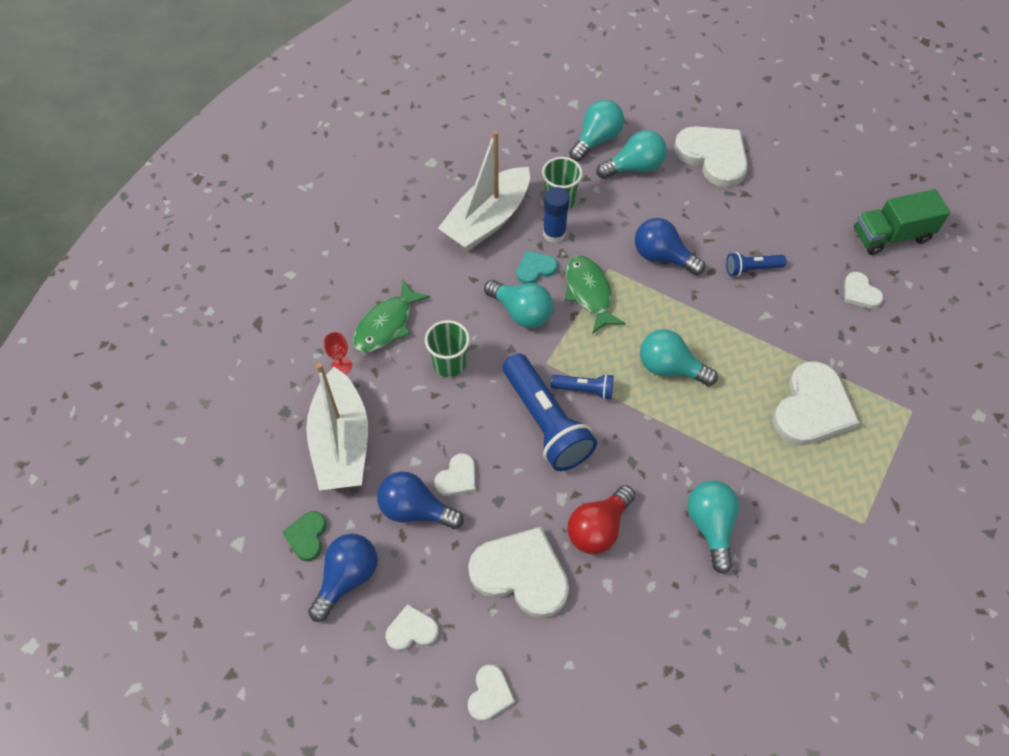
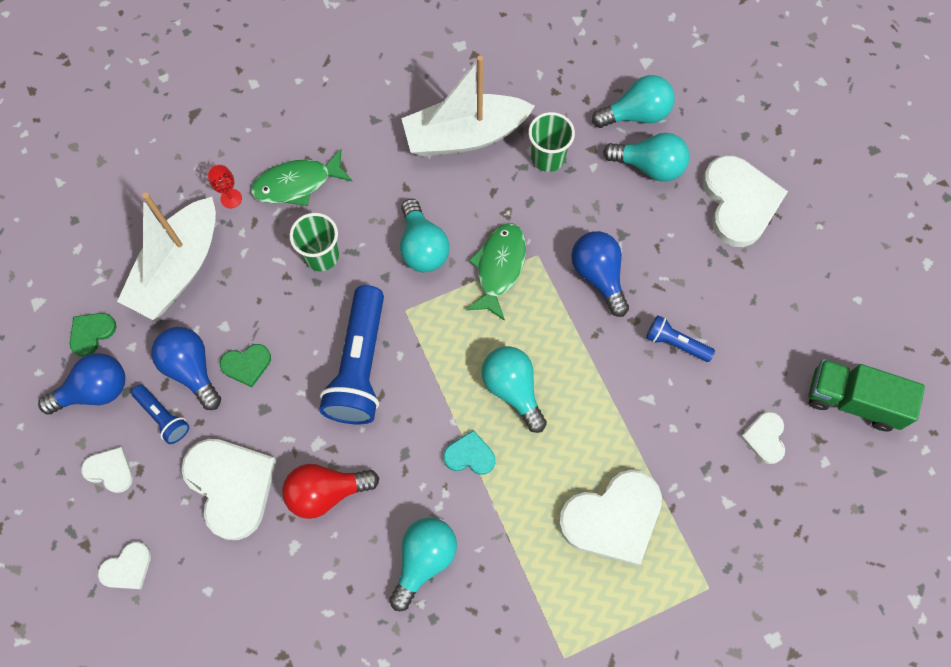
camera: 35 degrees right, 10 degrees up
white heart [434,453,476,496] -> green heart [220,344,271,387]
turquoise heart [517,251,558,284] -> turquoise heart moved to [443,430,496,475]
blue glue stick [543,187,570,243] -> none
blue flashlight [551,374,614,400] -> blue flashlight moved to [131,385,189,444]

